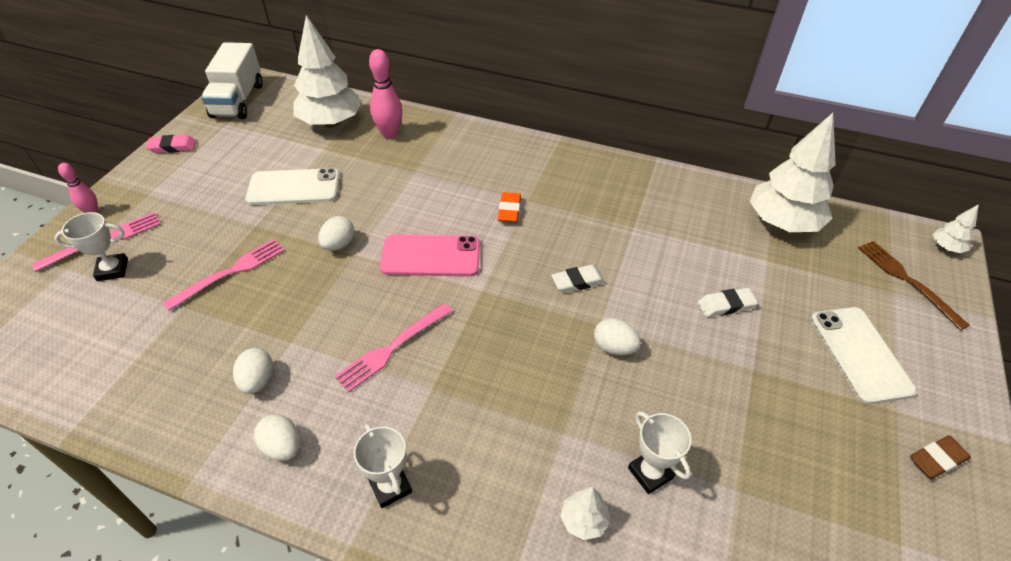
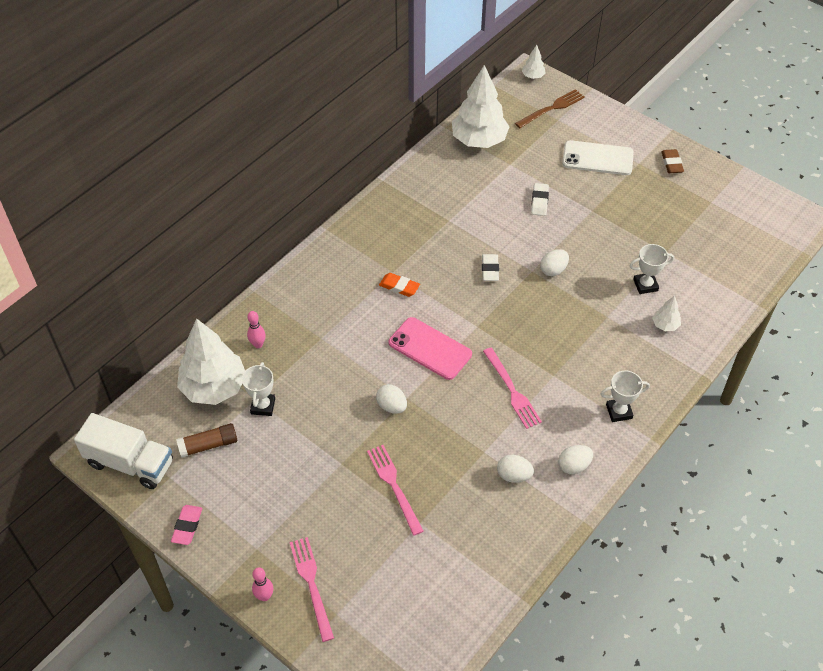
camera: 70 degrees left, 5 degrees up
white trophy [54,212,128,281] -> white trophy moved to [242,362,275,416]
white phone [245,168,340,205] -> none
pink bowling pin [369,49,403,139] -> pink bowling pin [247,311,266,348], size x0.59
pink phone [380,235,480,277] -> pink phone turned 75 degrees counterclockwise [389,317,472,380]
brown fork [858,241,970,330] -> brown fork turned 150 degrees clockwise [515,89,585,128]
none -> brown glue stick [176,423,237,458]

